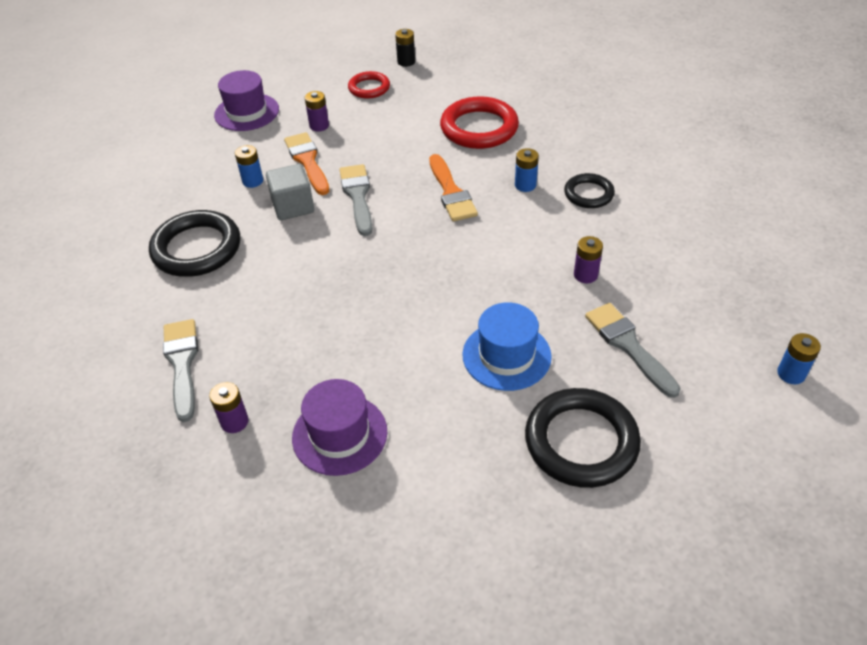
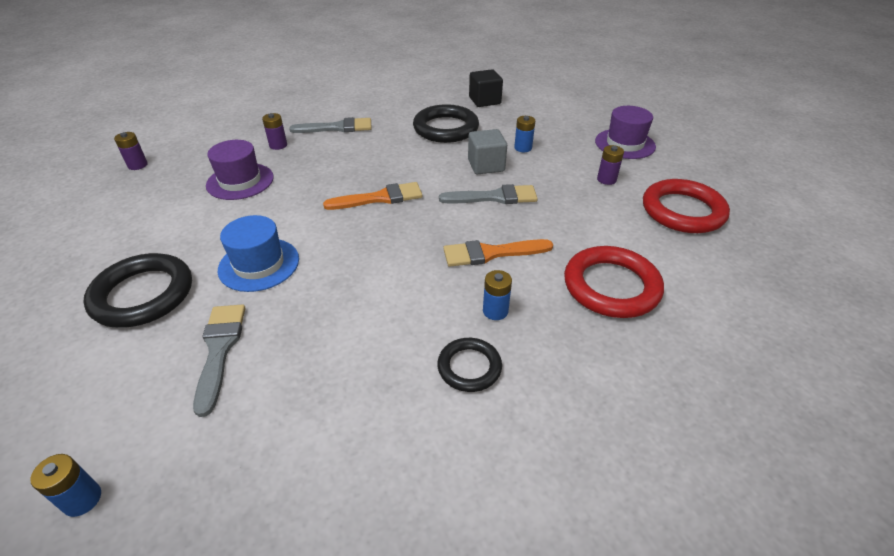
camera: 95 degrees right, 5 degrees down
orange brush [284,132,329,195] -> orange brush moved to [323,182,423,210]
red ring [348,71,390,99] -> red ring [643,179,730,233], size x1.73
black battery [395,29,415,67] -> none
purple battery [574,236,603,283] -> purple battery moved to [114,132,148,170]
grey brush [585,303,681,398] -> grey brush turned 75 degrees counterclockwise [193,304,245,417]
none -> black cube [469,69,503,107]

